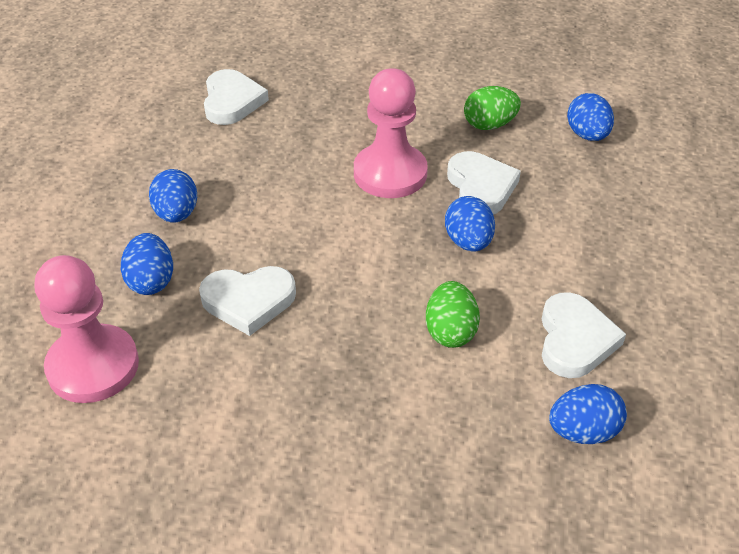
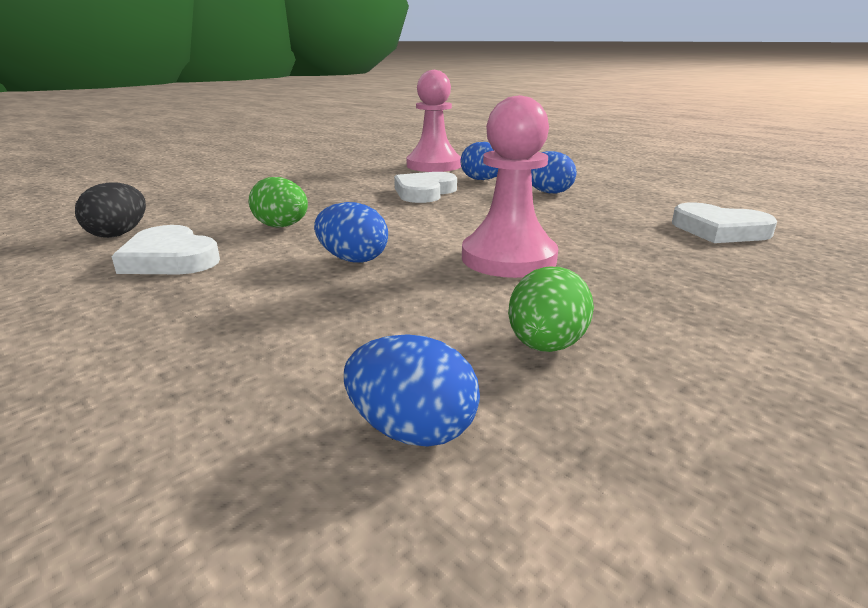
camera: 125 degrees right, 20 degrees down
white heart [447,151,521,215] -> none
blue egg [549,384,627,444] -> black egg [75,182,146,238]

